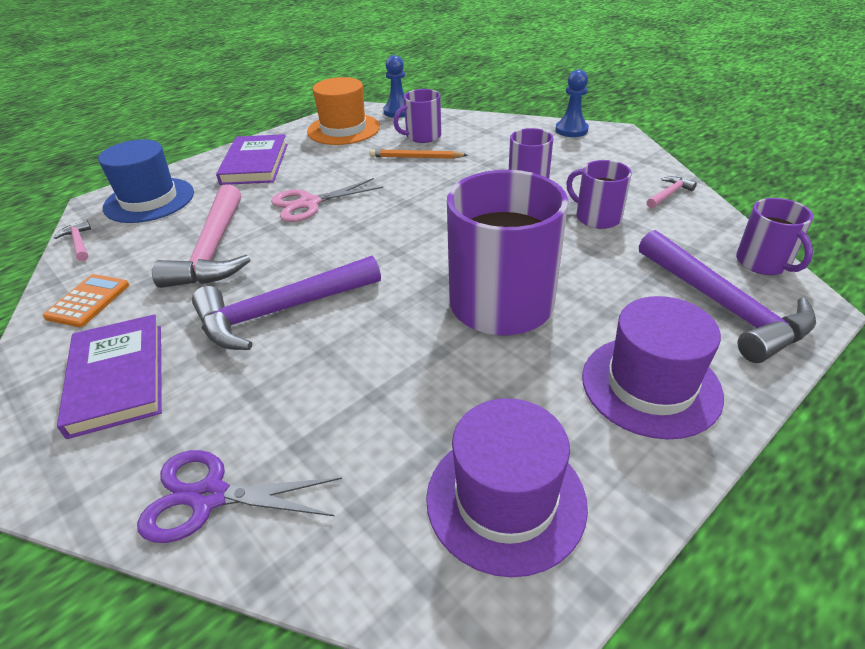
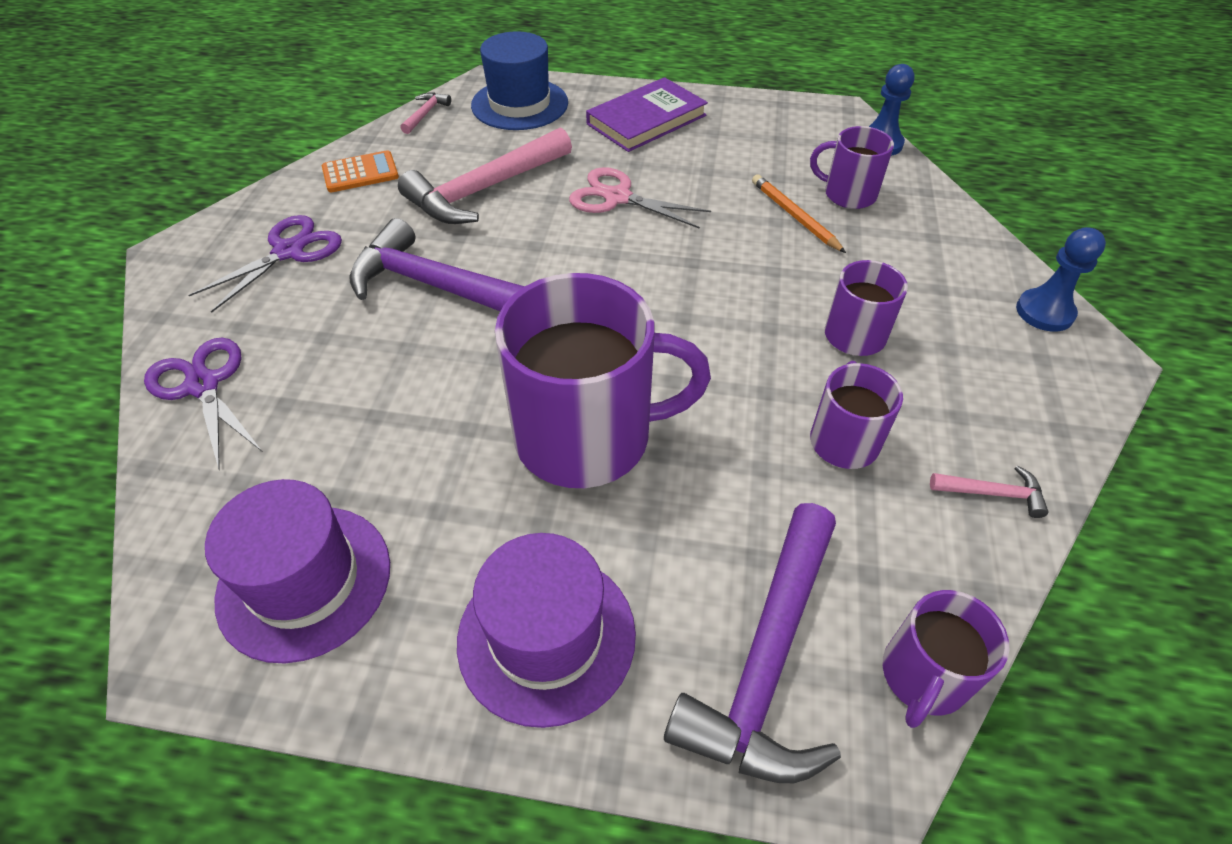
camera: 50 degrees right, 10 degrees up
purple book [57,314,162,439] -> purple scissors [189,215,342,313]
orange hat [307,77,380,145] -> none

